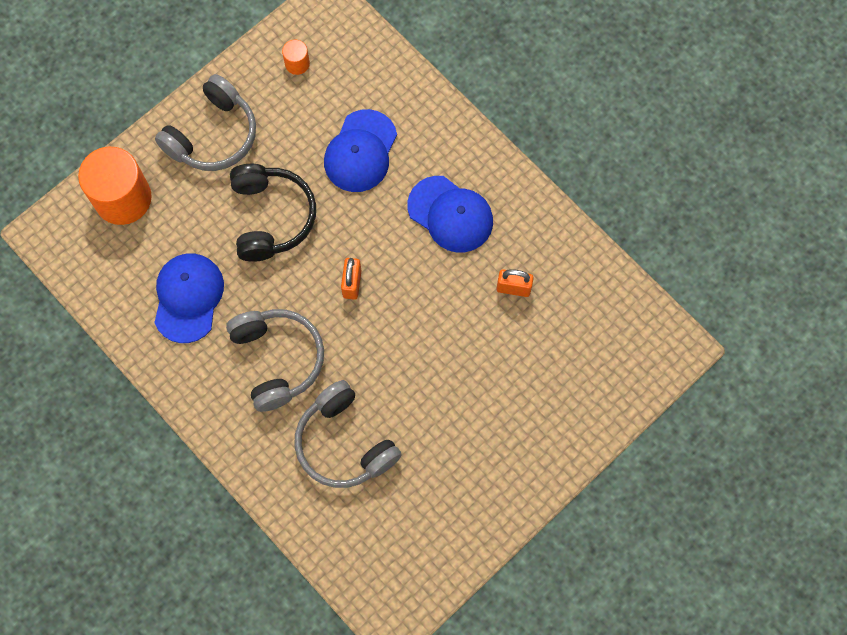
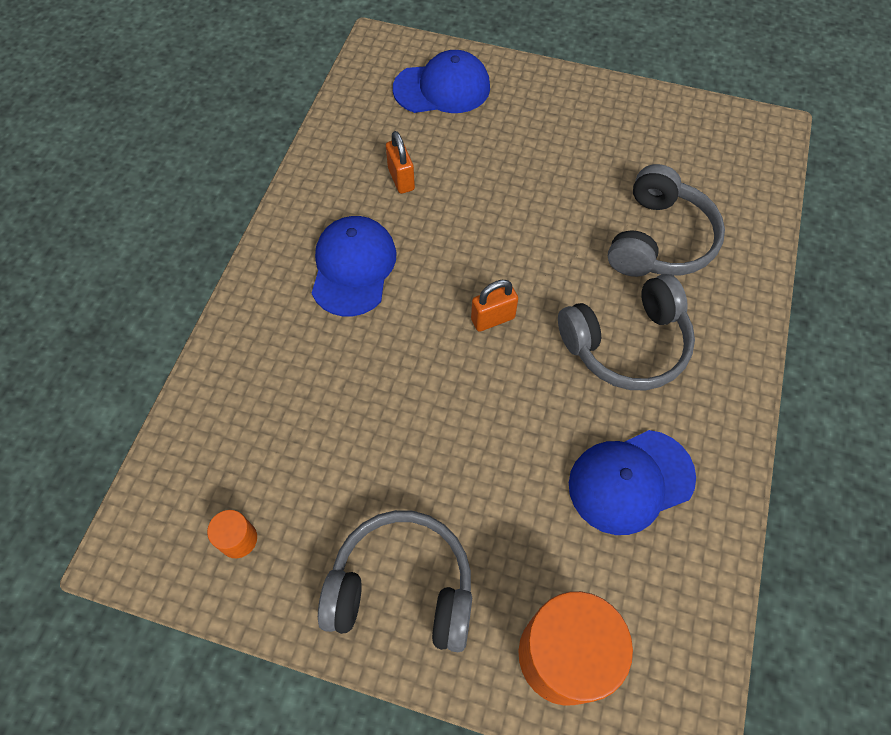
camera: 120 degrees left, 10 degrees down
grey headphones [226,309,324,412] -> grey headphones turned 150 degrees counterclockwise [558,274,695,390]
black headphones [230,164,316,262] -> none
blue cap [324,109,397,192] -> blue cap moved to [393,50,490,113]

